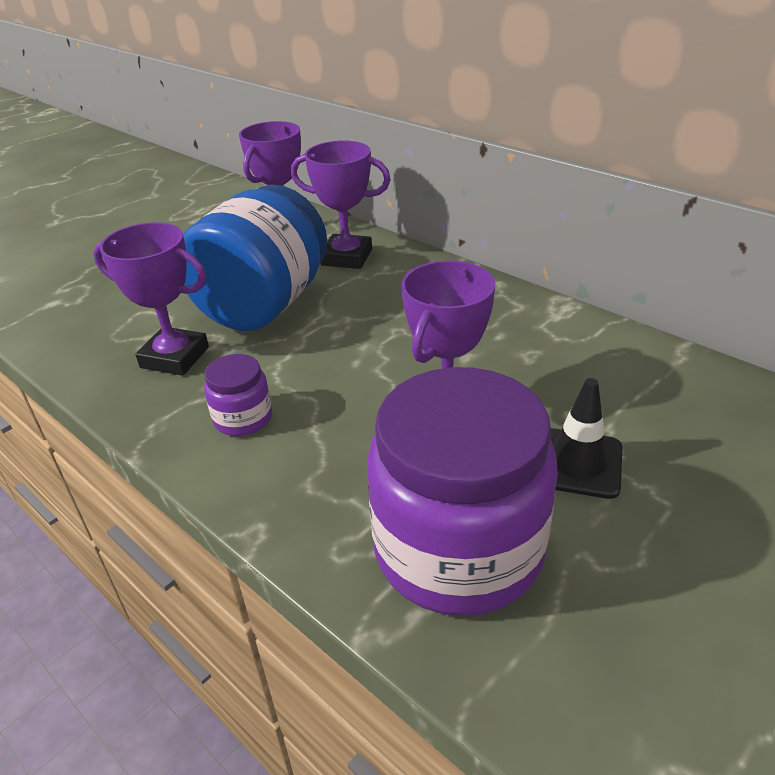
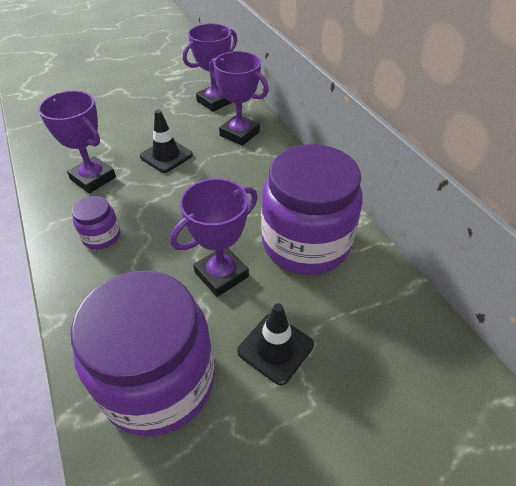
camera: 20 degrees right, 10 degrees up
blue jar [183,185,327,331] -> black traffic cone [140,110,193,173]
none -> purple jar [261,144,363,275]

